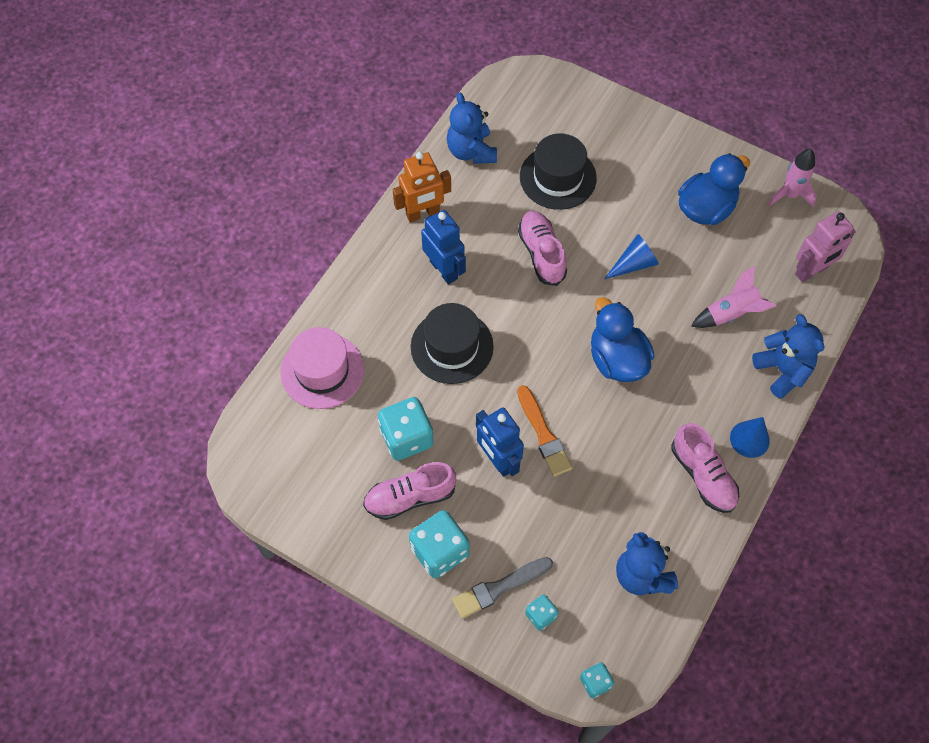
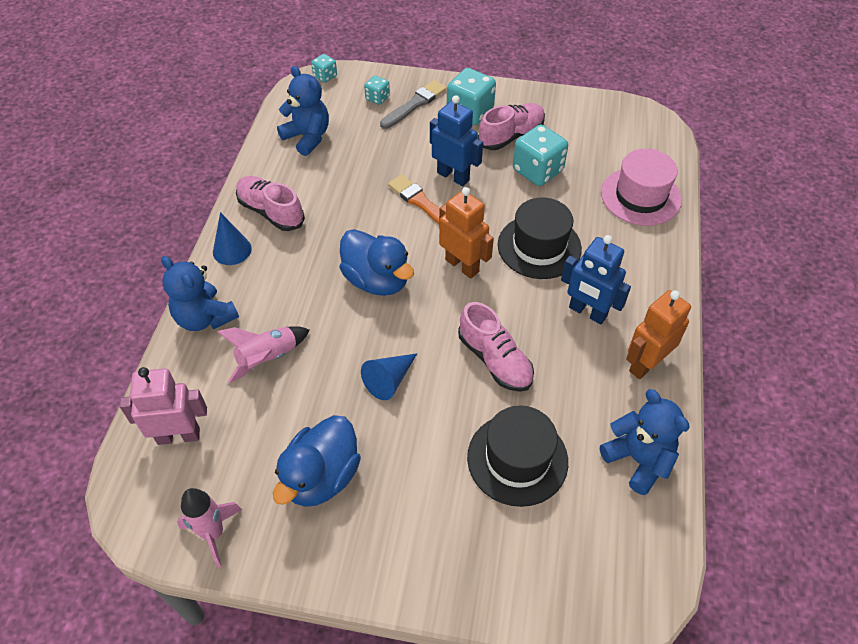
camera: 160 degrees right, 10 degrees down
pink robot [795,211,856,282] -> pink robot turned 45 degrees clockwise [119,367,207,445]
none -> orange robot [439,187,494,279]

